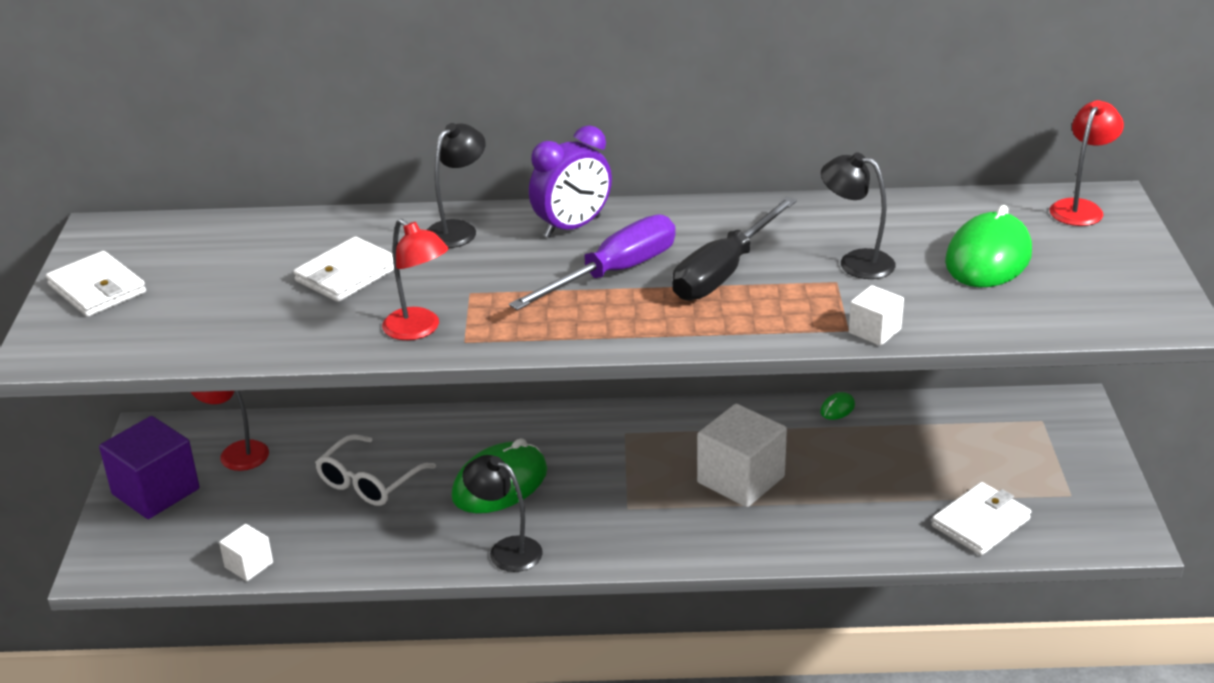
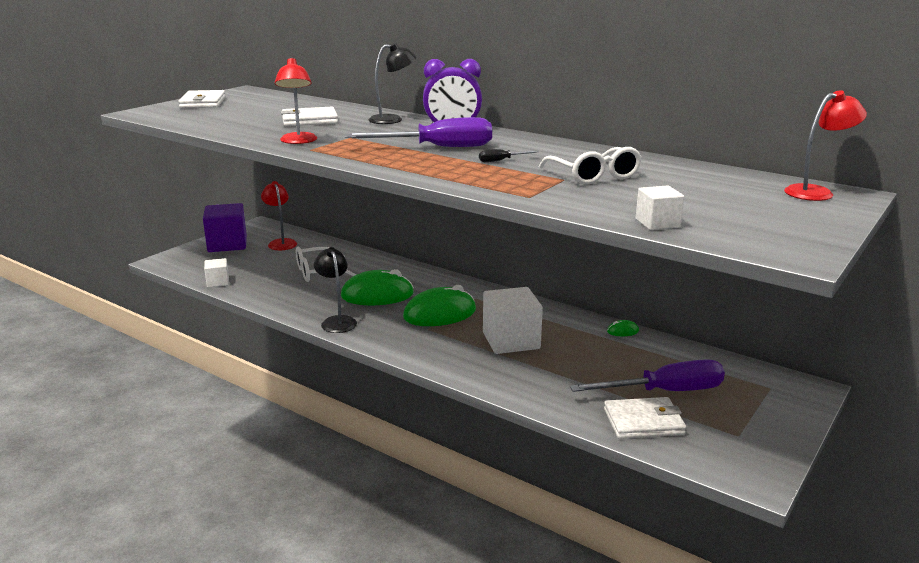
camera: 35 degrees right, 10 degrees down
black screwdriver [672,197,797,301] -> black screwdriver [479,149,539,162], size x0.41
black lamp [821,153,896,279] -> white glasses [539,147,642,184]
white cube [849,285,904,346] -> white cube moved to [636,185,684,230]
green mouse [945,205,1032,287] -> green mouse moved to [403,285,476,326]
none -> purple screwdriver [570,359,725,392]

